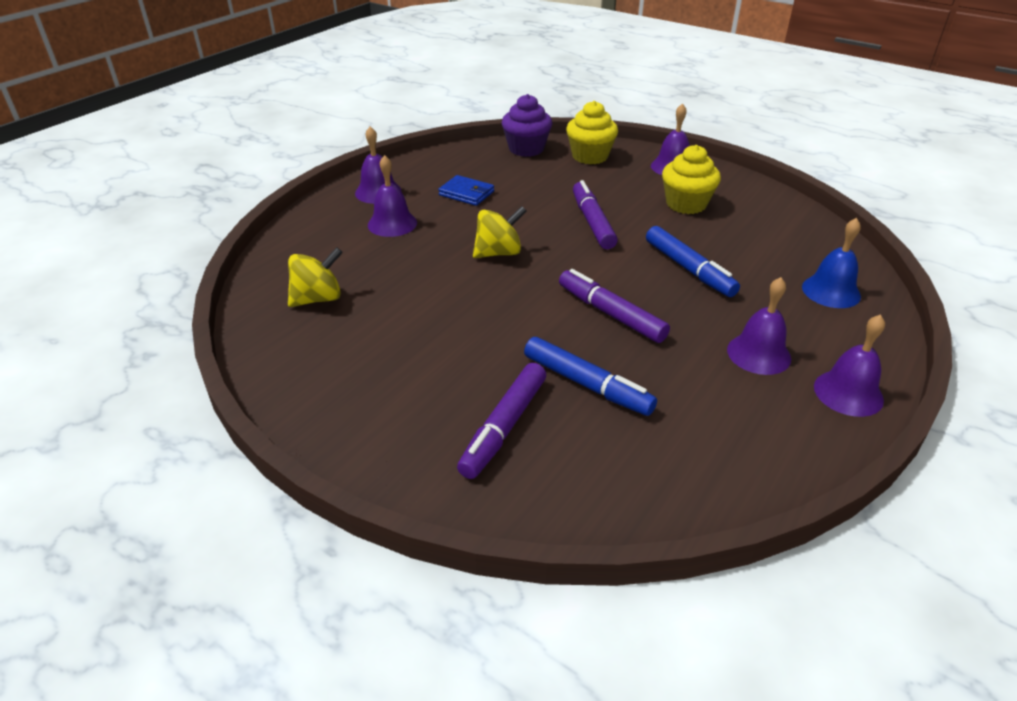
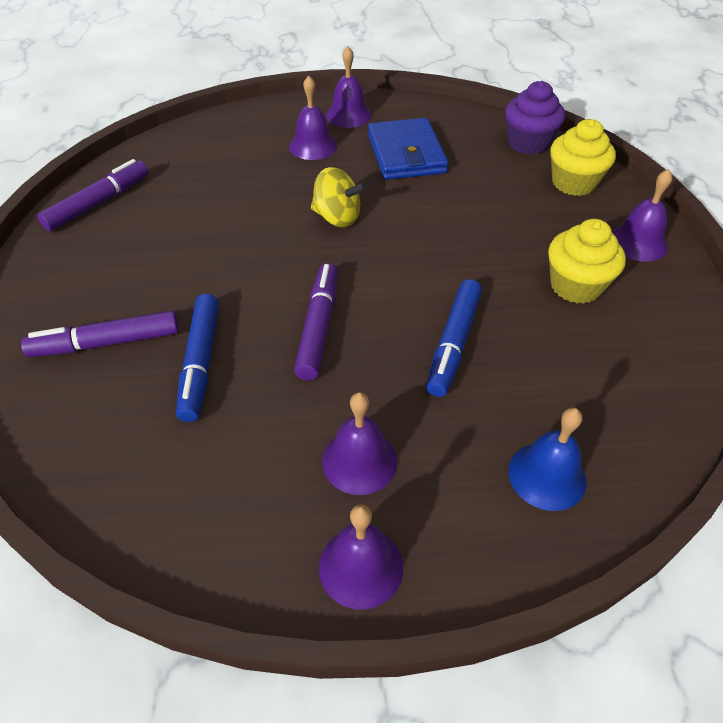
camera: 50 degrees right, 10 degrees up
yellow spinning top [288,247,343,307] -> none
blue wallet [438,175,494,206] -> blue wallet [368,118,448,180], size x1.72
purple marker [573,180,618,249] -> purple marker moved to [37,159,149,231]

